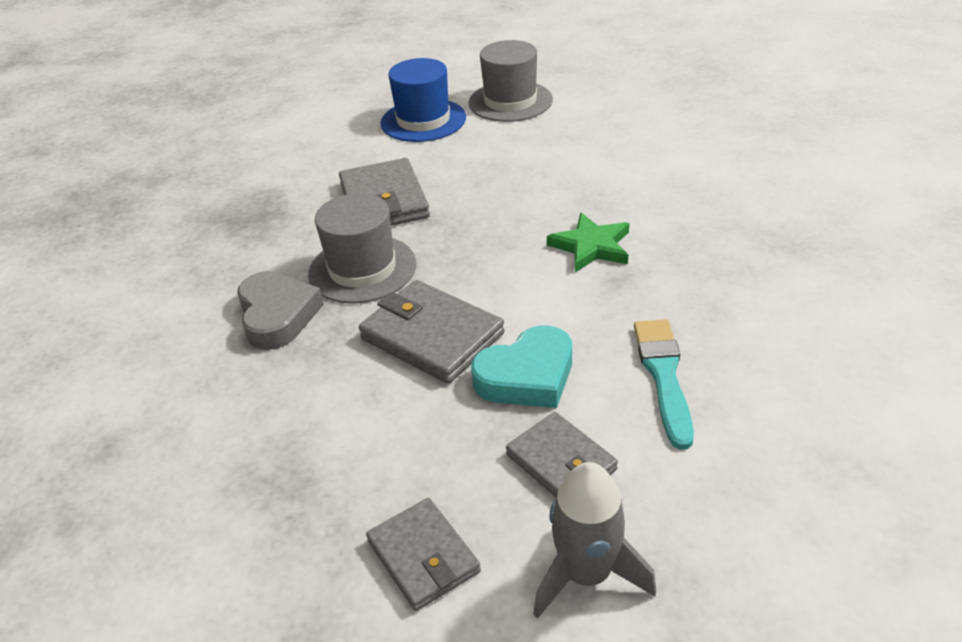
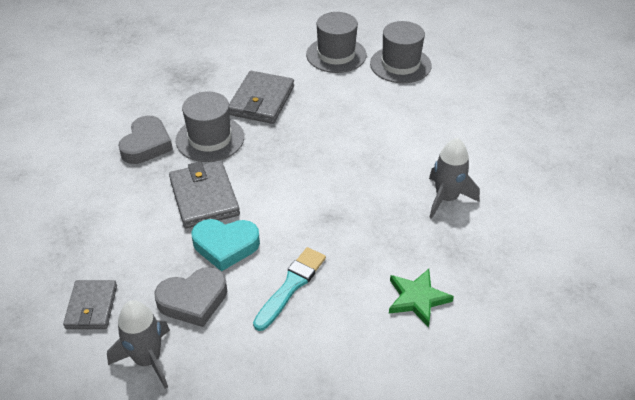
camera: 30 degrees right, 5 degrees up
blue hat [381,58,466,142] -> grey hat [306,12,367,73]
grey wallet [506,412,618,498] -> grey heart [154,267,227,327]
green star [547,213,629,272] -> green star moved to [389,269,454,328]
none -> grey rocket [429,138,480,219]

